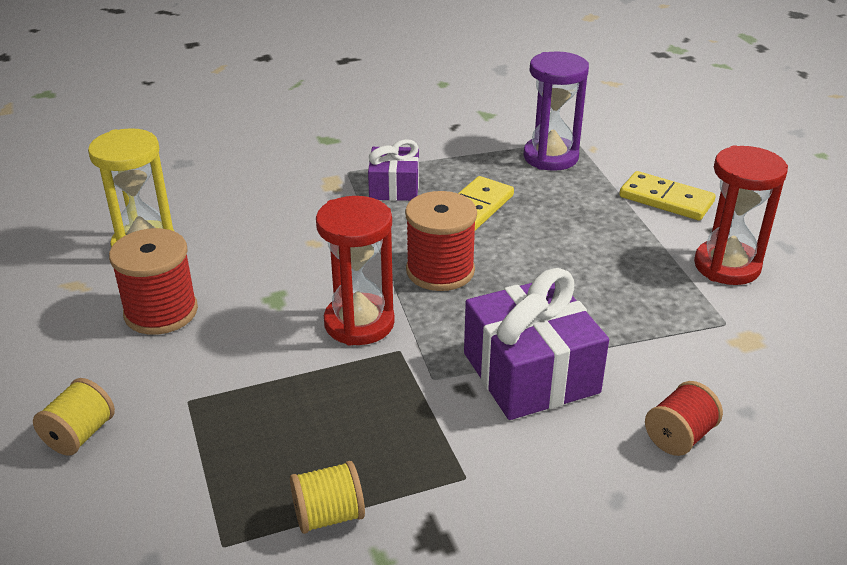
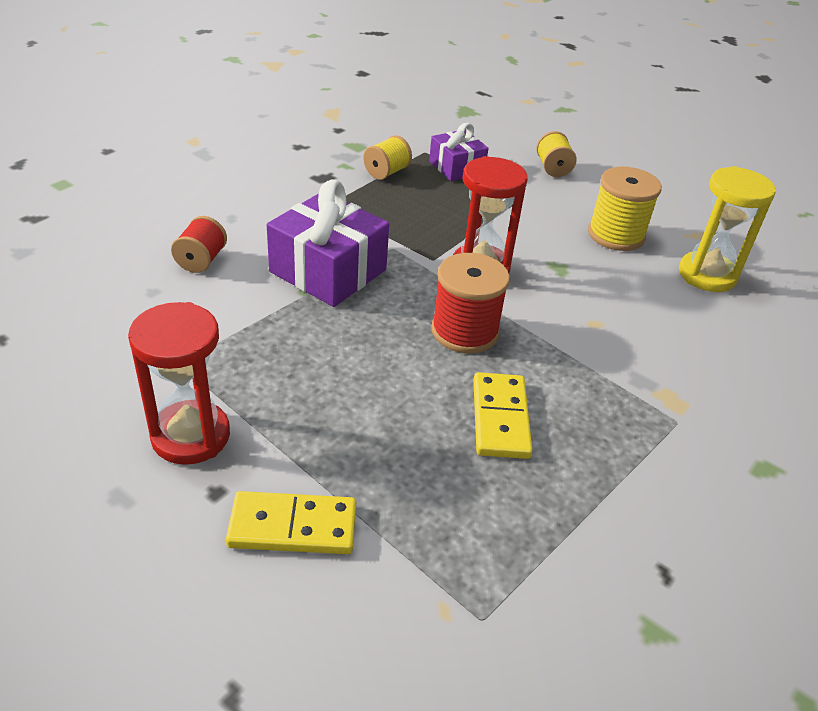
camera: 145 degrees right, 5 degrees up
red spool [109,228,198,335] -> yellow spool [588,166,662,251]
purple gift [368,139,419,201] -> purple gift moved to [429,123,489,181]
purple hourglass [523,51,589,171] -> none

